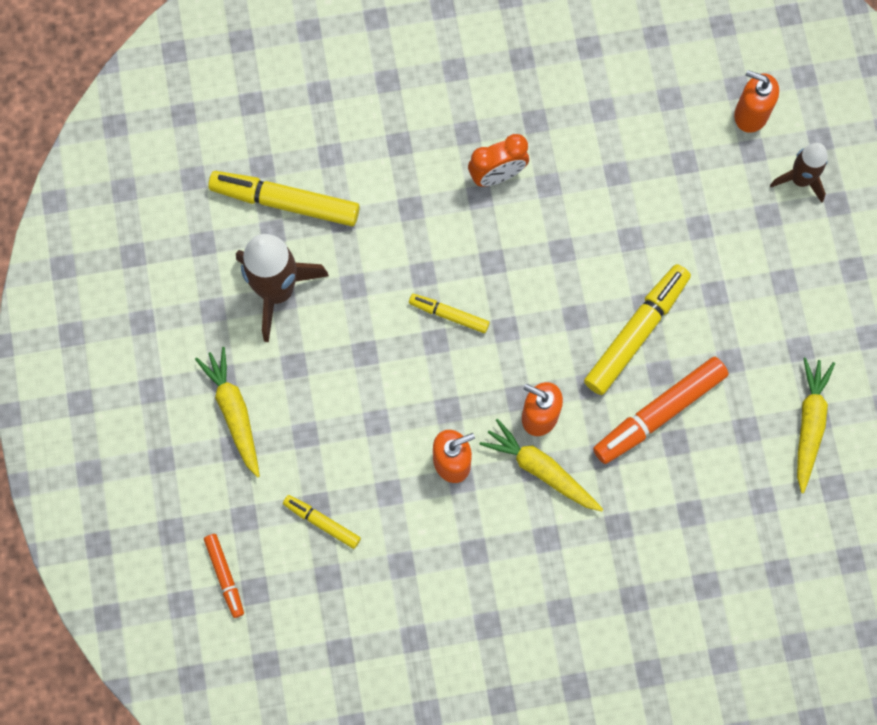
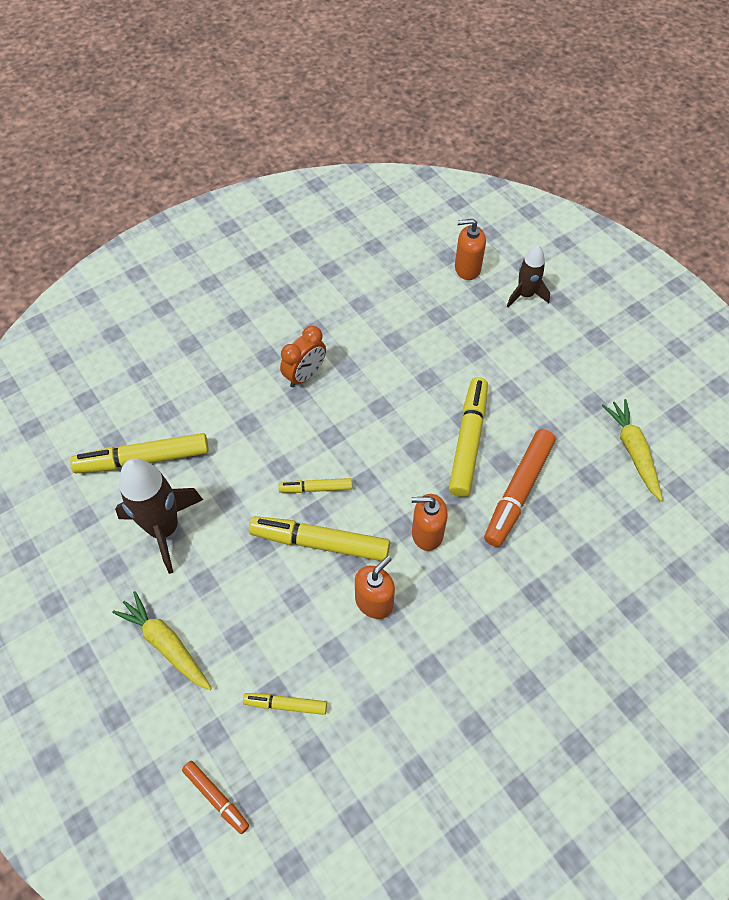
camera: 25 degrees left, 15 degrees down
yellow carrot [480,419,603,511] -> none
none -> yellow marker [249,516,390,561]

